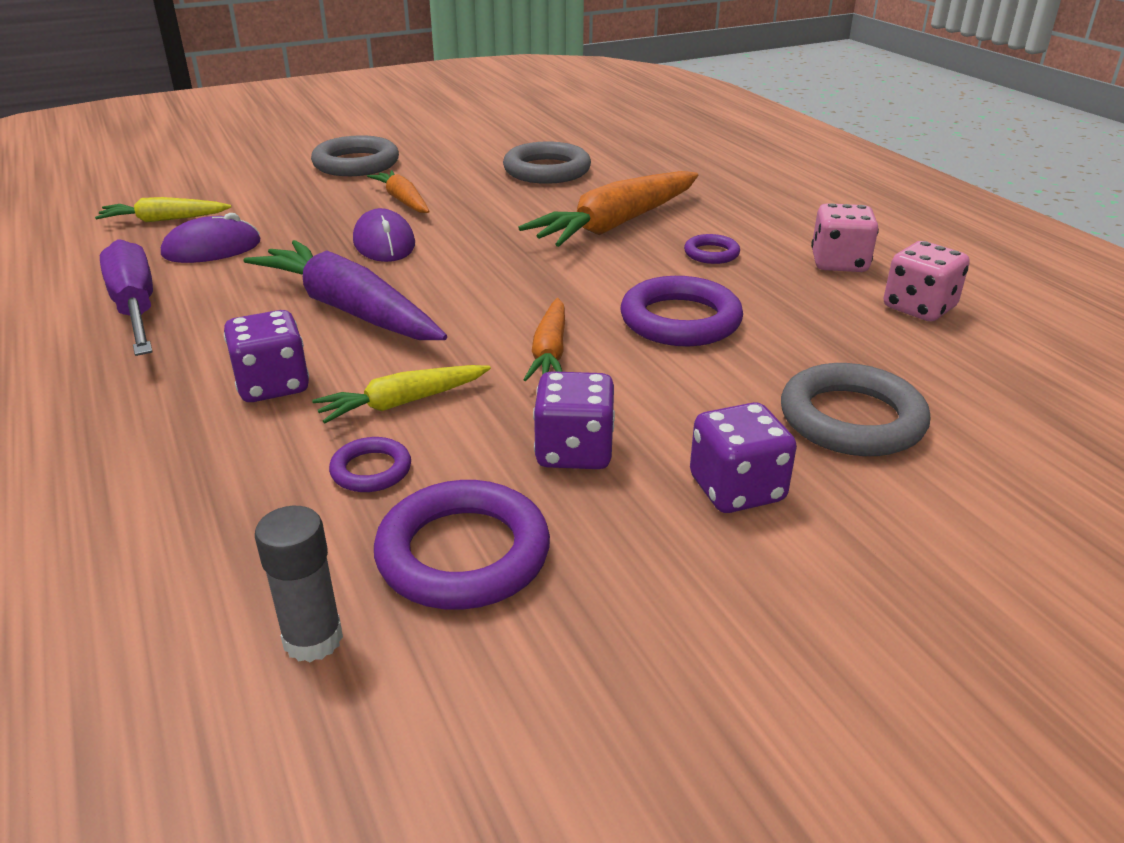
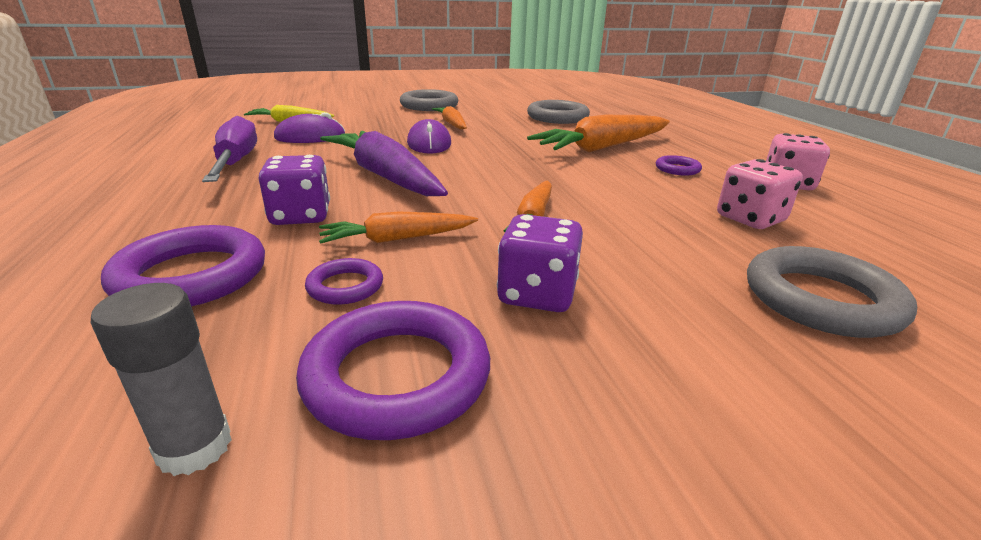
camera: 10 degrees right, 5 degrees down
yellow carrot [312,365,491,423] -> orange carrot [319,212,478,244]
purple ring [621,276,743,346] -> purple ring moved to [101,225,265,306]
purple dice [690,402,797,513] -> none
pink dice [884,241,970,321] -> pink dice moved to [717,159,802,229]

